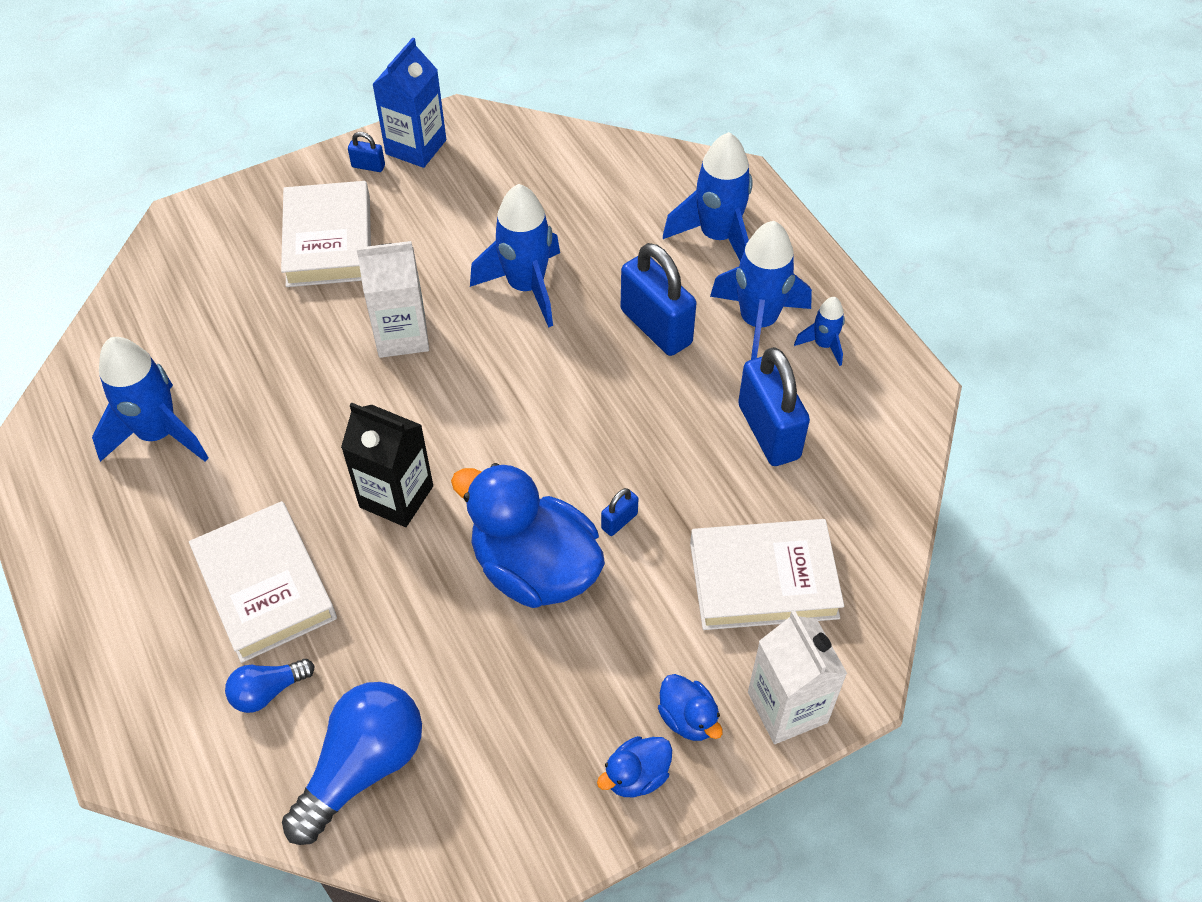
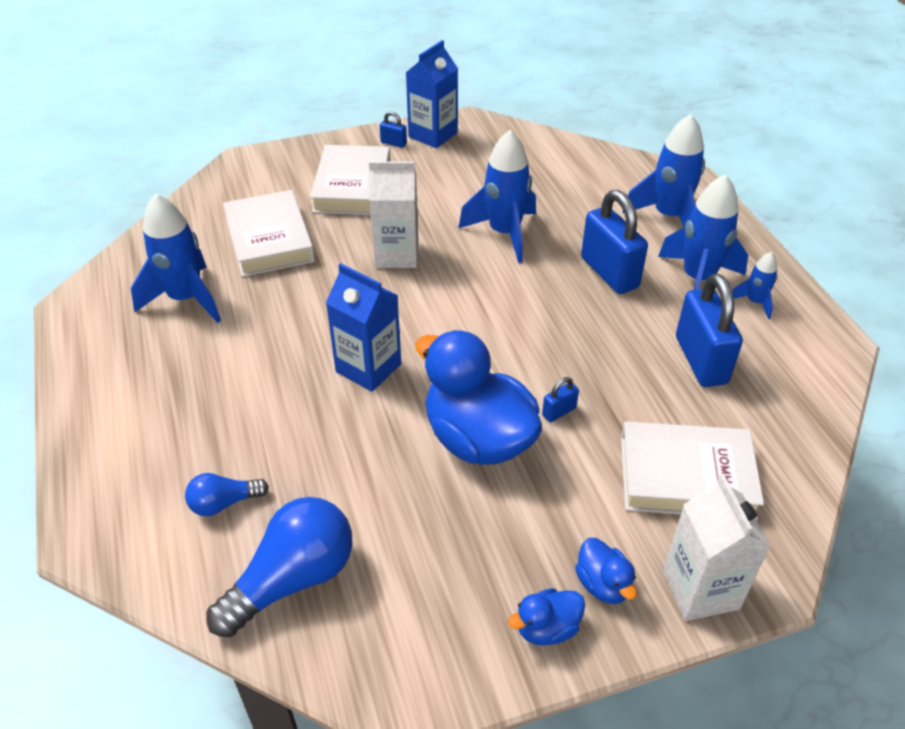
camera: 10 degrees right, 10 degrees down
white book [189,501,337,663] -> white book moved to [223,190,315,277]
black carton [341,402,433,527] -> blue carton [326,263,401,392]

